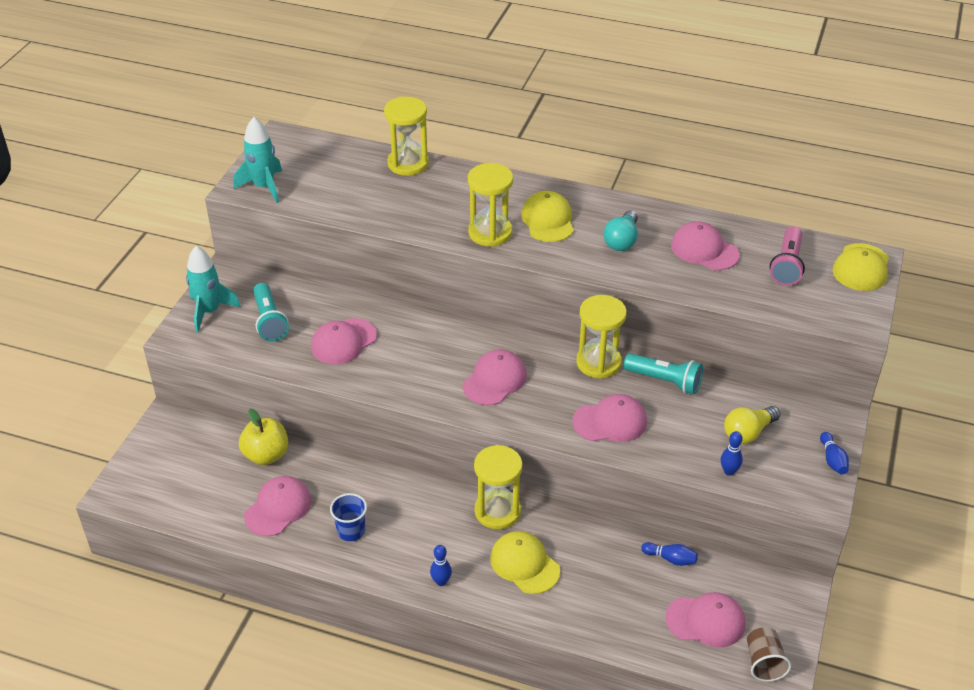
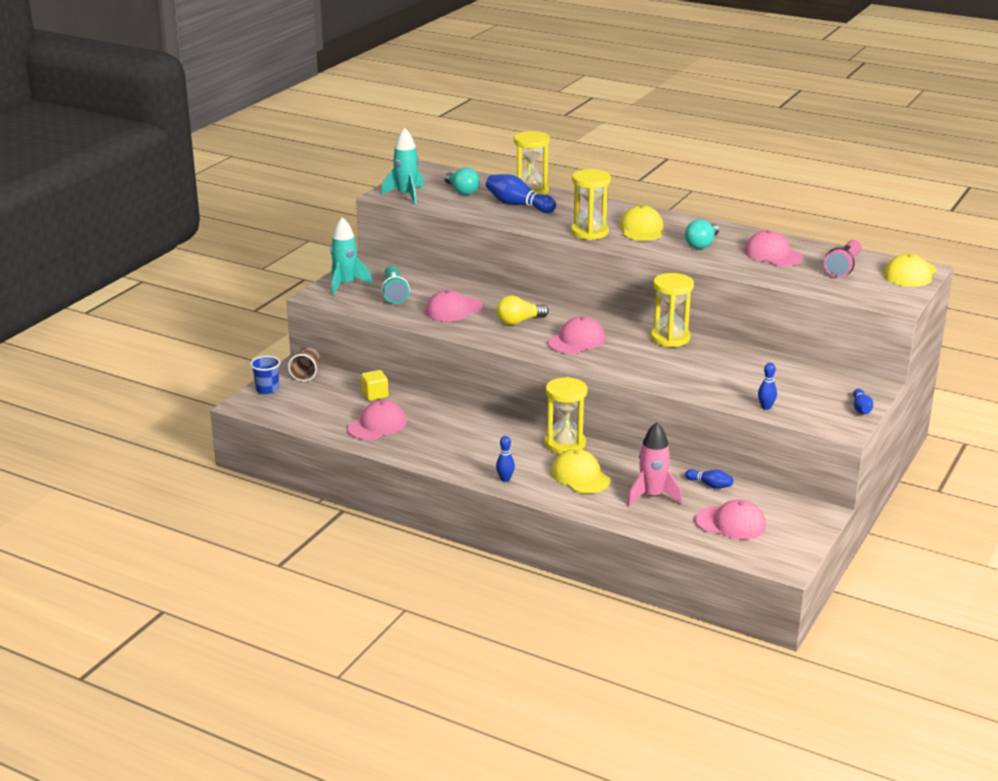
camera: 10 degrees right, 15 degrees down
yellow apple [239,409,288,465] -> yellow cube [361,370,388,401]
blue cup [330,493,367,541] -> blue cup moved to [250,356,280,394]
pink cap [573,394,647,442] -> none
turquoise flashlight [624,353,703,395] -> none
yellow light bulb [724,406,781,444] -> yellow light bulb moved to [497,296,549,325]
brown cup [747,627,791,682] -> brown cup moved to [288,347,320,382]
none -> turquoise light bulb [444,167,480,195]
none -> blue bowling pin [486,174,556,213]
none -> pink rocket [627,422,682,506]

